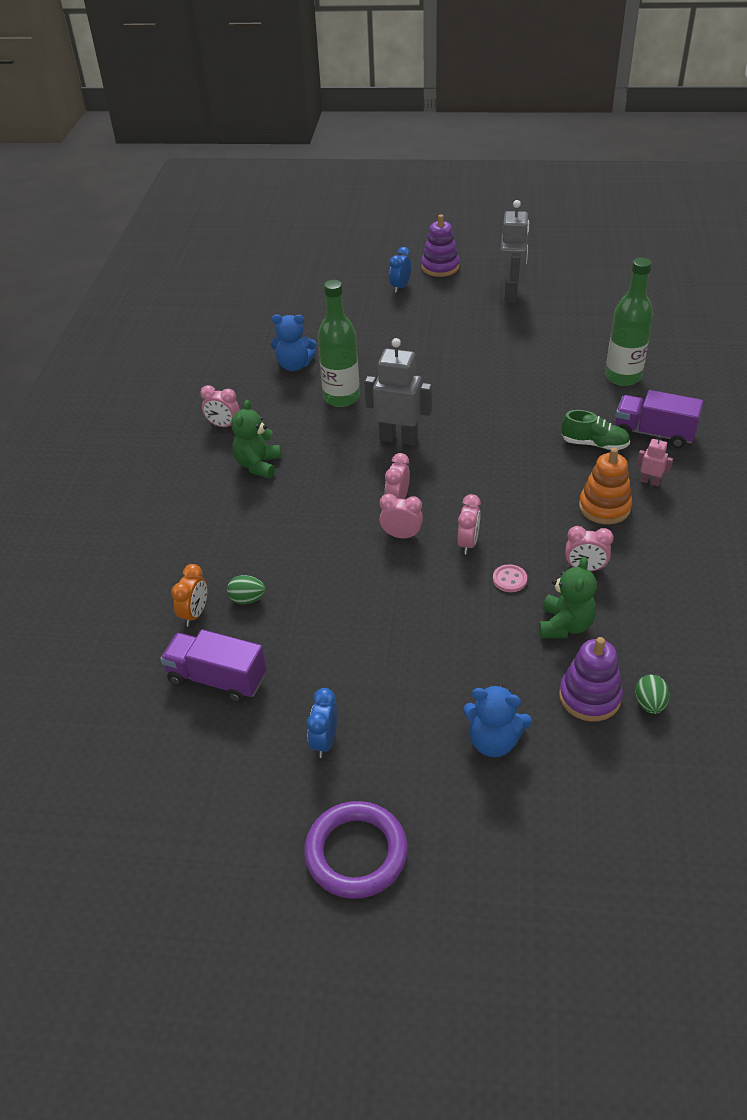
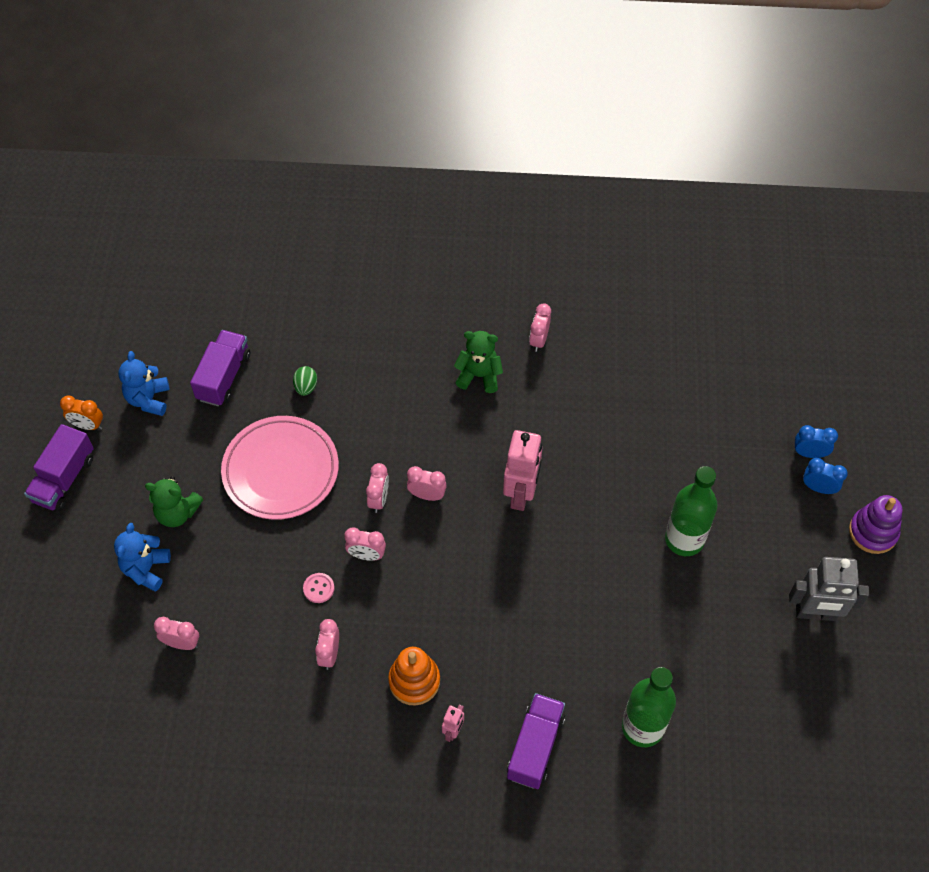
camera: 85 degrees right, 15 degrees up
orange clock [171,564,207,627] -> orange clock moved to [60,396,103,430]
blue teddy bear [271,314,316,371] -> blue teddy bear moved to [119,351,169,416]
purple ring [304,801,408,899] -> purple truck [24,424,94,512]
blue clock [307,688,337,758] -> blue clock moved to [794,425,838,458]
green bottle [318,280,360,407] -> green bottle moved to [665,466,718,556]
grey robot [364,338,432,445] -> pink robot [503,430,542,511]
green teddy bear [539,557,597,638] -> green teddy bear moved to [145,476,203,527]
purple stacking toy [559,637,623,722] -> pink clock [154,617,199,650]
green shoe [561,410,630,450] -> none
green egg [635,675,669,714] -> none
none -> pink plate [221,416,339,520]

